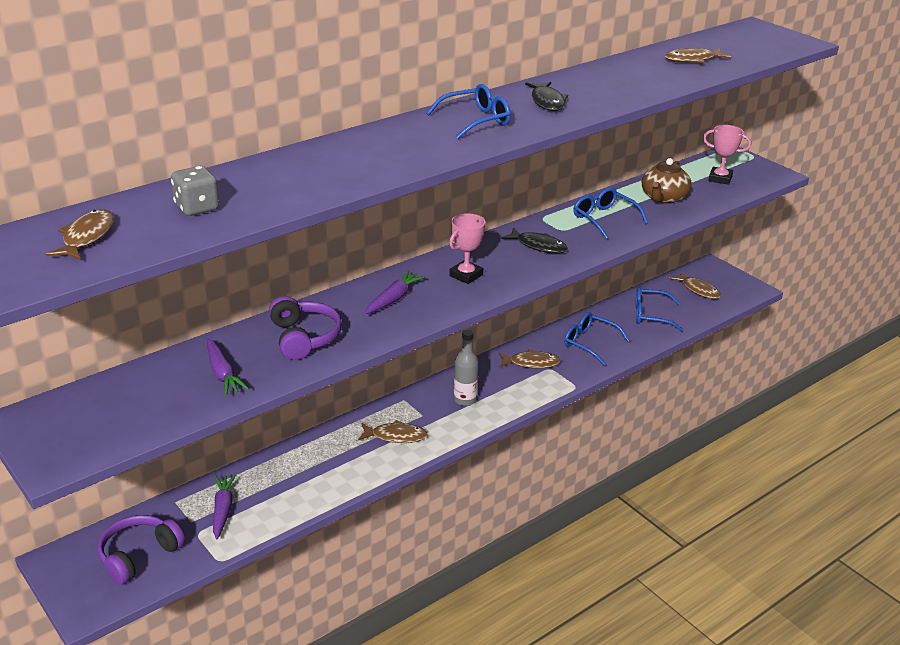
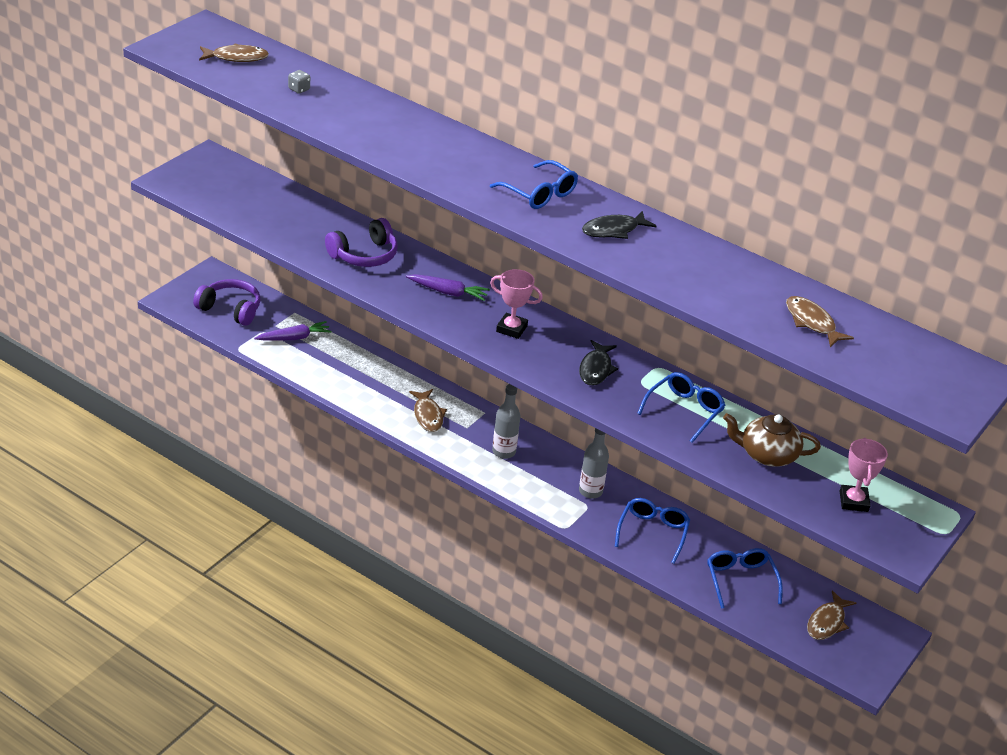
camera: 70 degrees right, 5 degrees up
grey dice [171,166,219,216] -> grey dice [288,70,310,94], size x0.59
purple carrot [207,338,249,396] -> none
brown fish [499,349,561,368] -> grey bottle [579,428,609,499]

